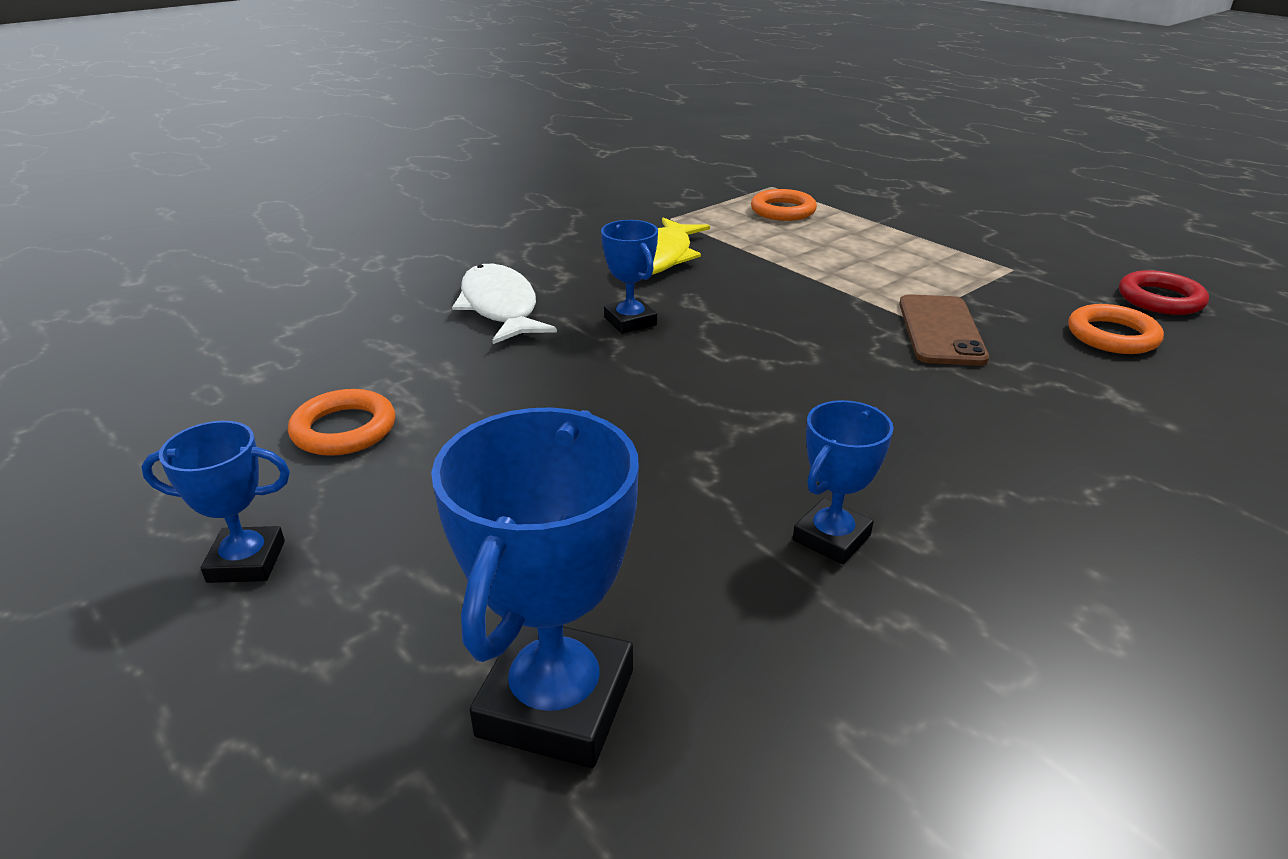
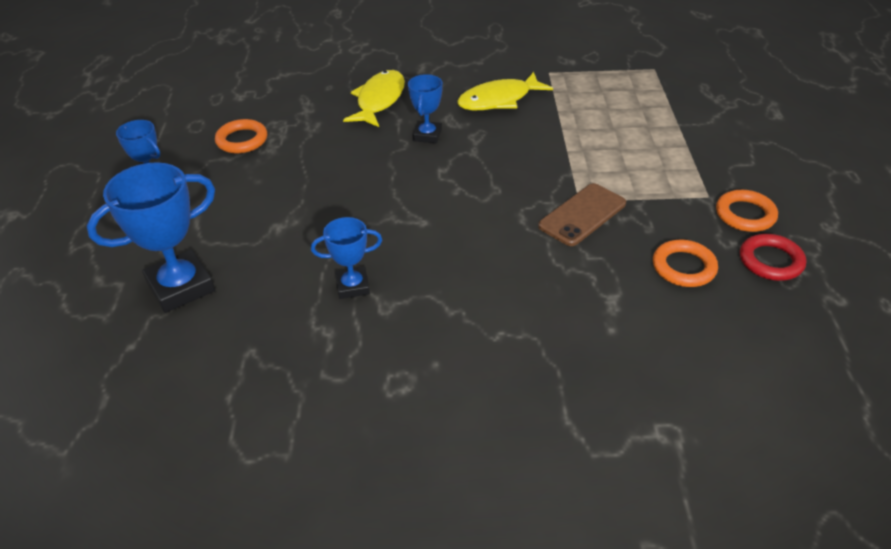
camera: 40 degrees right, 10 degrees up
white fish [452,264,557,344] -> yellow fish [343,70,405,127]
orange ring [751,189,817,221] -> orange ring moved to [716,190,778,232]

